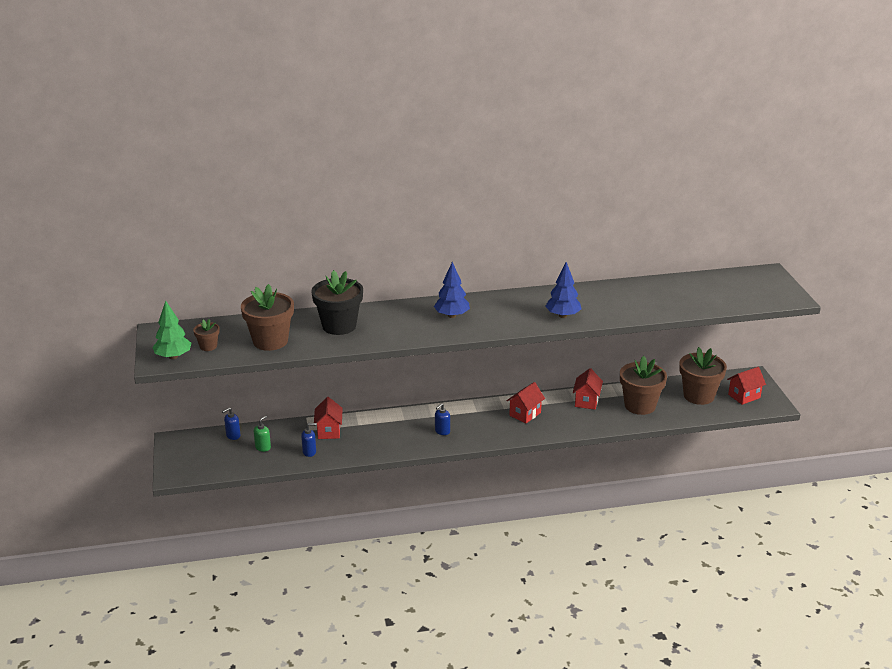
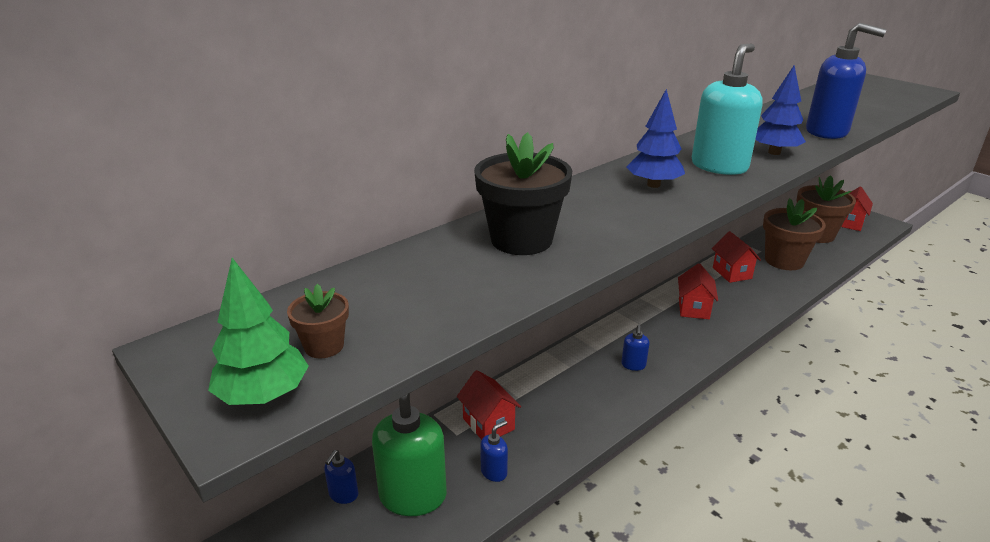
camera: 30 degrees left, 0 degrees up
brown flower pot [241,284,294,351] -> none
green soap dispenser [254,416,271,452] -> green soap dispenser [372,393,447,516], size x2.19
none -> turquoise soap dispenser [692,43,763,175]
none -> blue soap dispenser [806,23,887,139]

